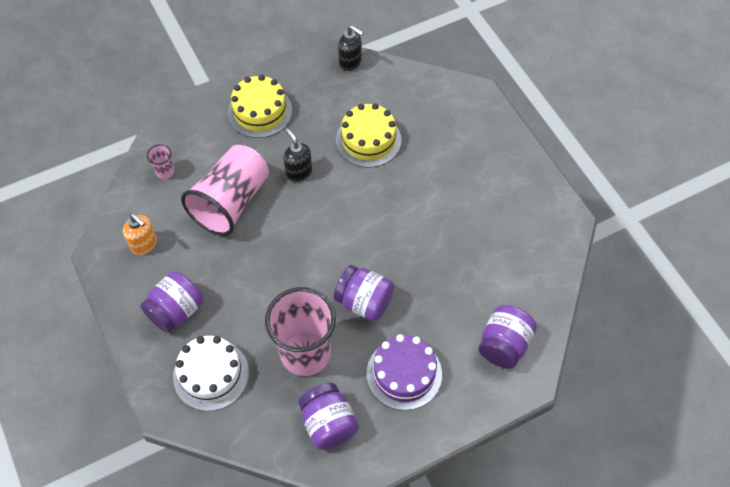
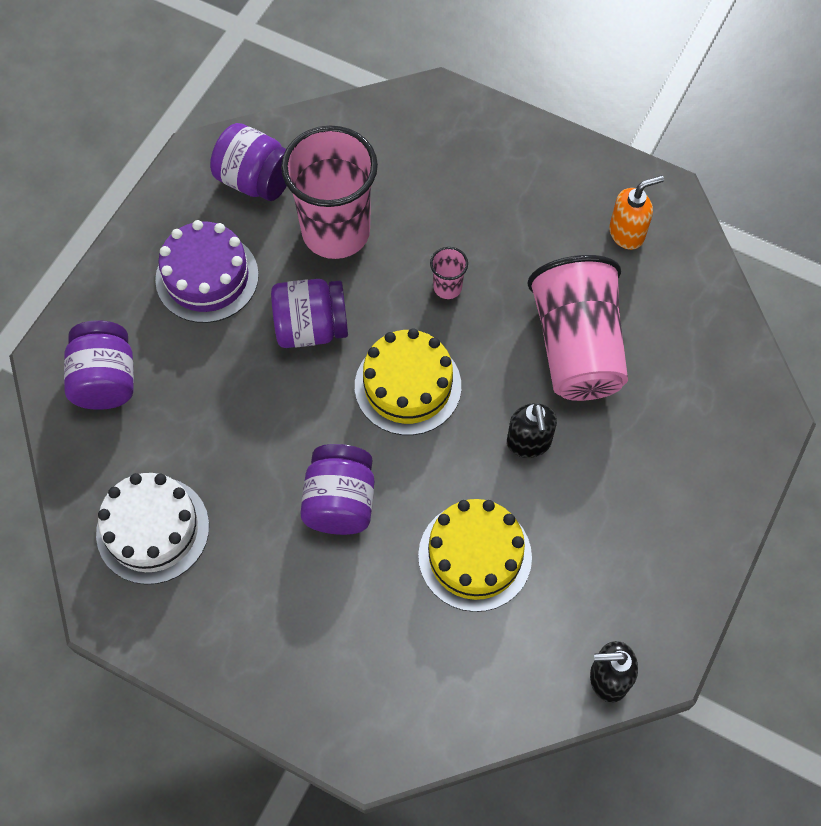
camera: 145 degrees right, 5 degrees up
orange soap dispenser [123,214,157,255] -> orange soap dispenser turned 150 degrees clockwise [609,175,664,250]
purple jar [140,271,203,333] -> purple jar moved to [300,444,374,535]
pink cup [147,144,174,179] -> pink cup moved to [430,247,468,299]
white cake [173,336,249,411] -> white cake moved to [96,473,209,584]
yellow cake [228,75,292,138] -> yellow cake moved to [355,328,461,435]
black soap dispenser [283,128,312,182] -> black soap dispenser turned 60 degrees clockwise [507,403,557,458]

